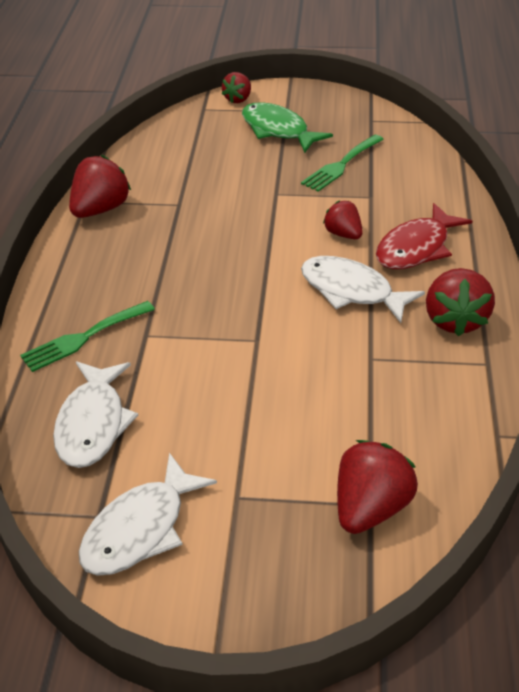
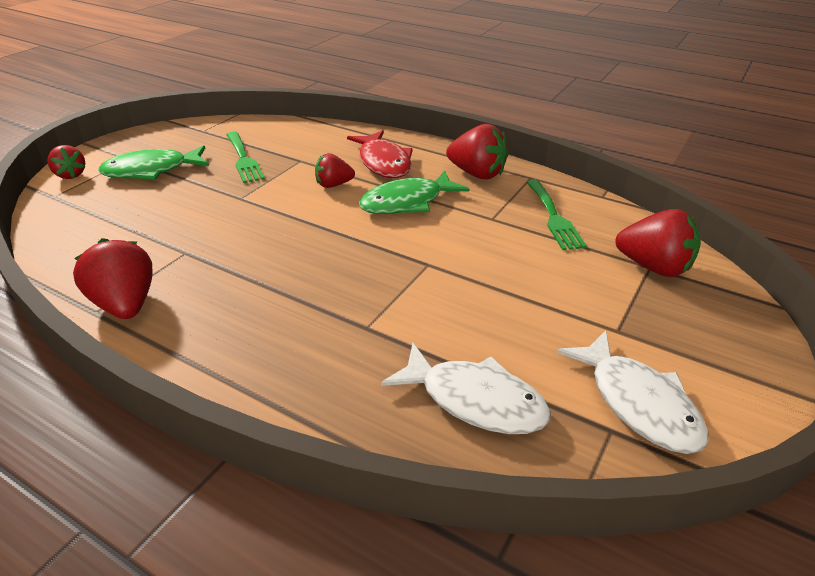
camera: 65 degrees left, 5 degrees down
green fork [20,301,155,372] -> green fork moved to [526,180,587,250]
white fish [301,256,425,323] -> green fish [359,170,469,214]
red strawberry [337,440,418,534] -> red strawberry turned 150 degrees clockwise [615,209,701,277]

